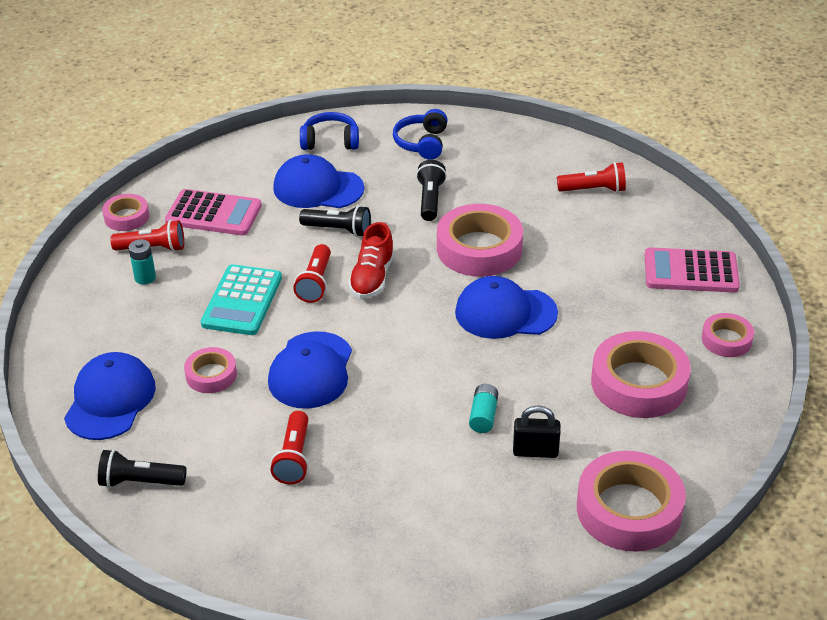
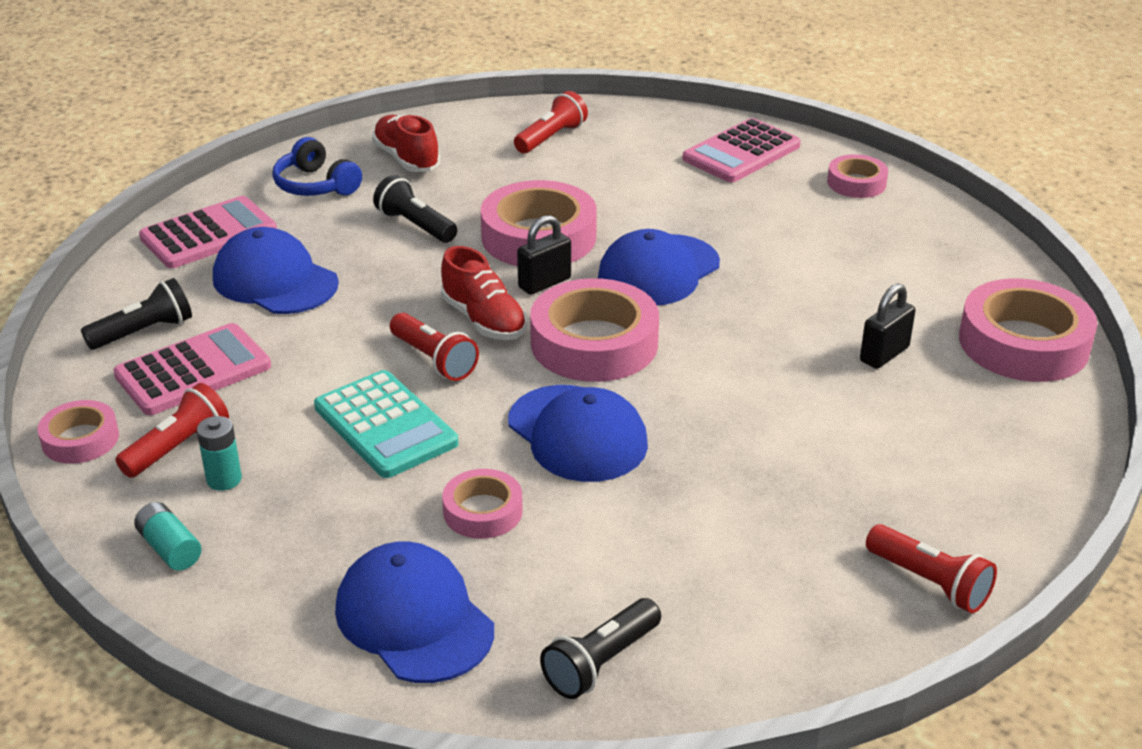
camera: 50 degrees left, 5 degrees down
red flashlight [270,411,309,484] -> red flashlight moved to [866,524,997,613]
blue cap [273,154,364,208] -> blue cap turned 75 degrees clockwise [213,227,339,314]
black flashlight [299,205,371,237] -> black flashlight moved to [81,278,192,350]
blue headphones [300,112,359,150] -> pink calculator [139,196,277,268]
turquoise battery [469,384,498,433] -> turquoise battery moved to [134,502,202,571]
pink tape [591,331,691,418] -> pink tape moved to [530,278,659,382]
none -> red shoe [372,114,440,172]
none -> black padlock [517,215,571,295]

